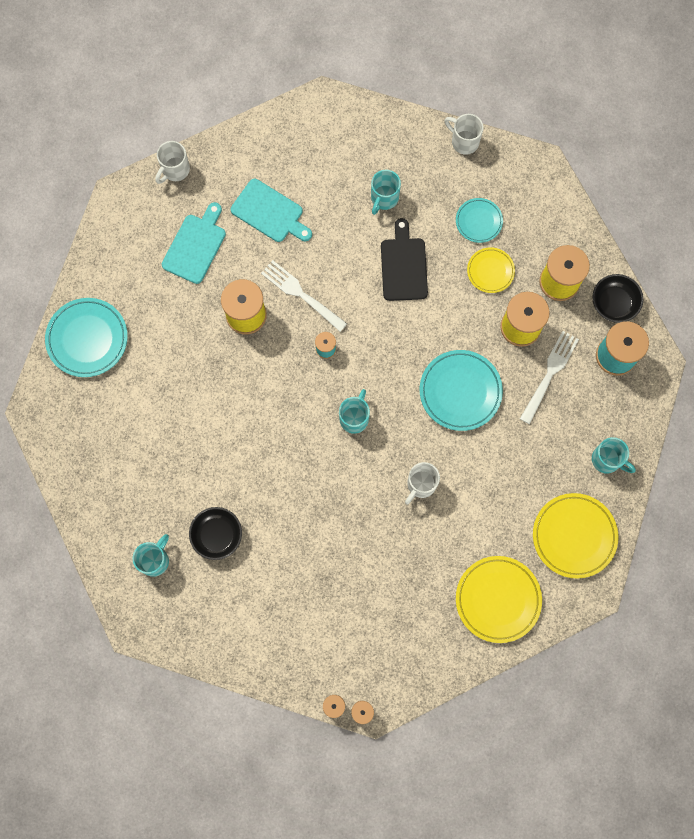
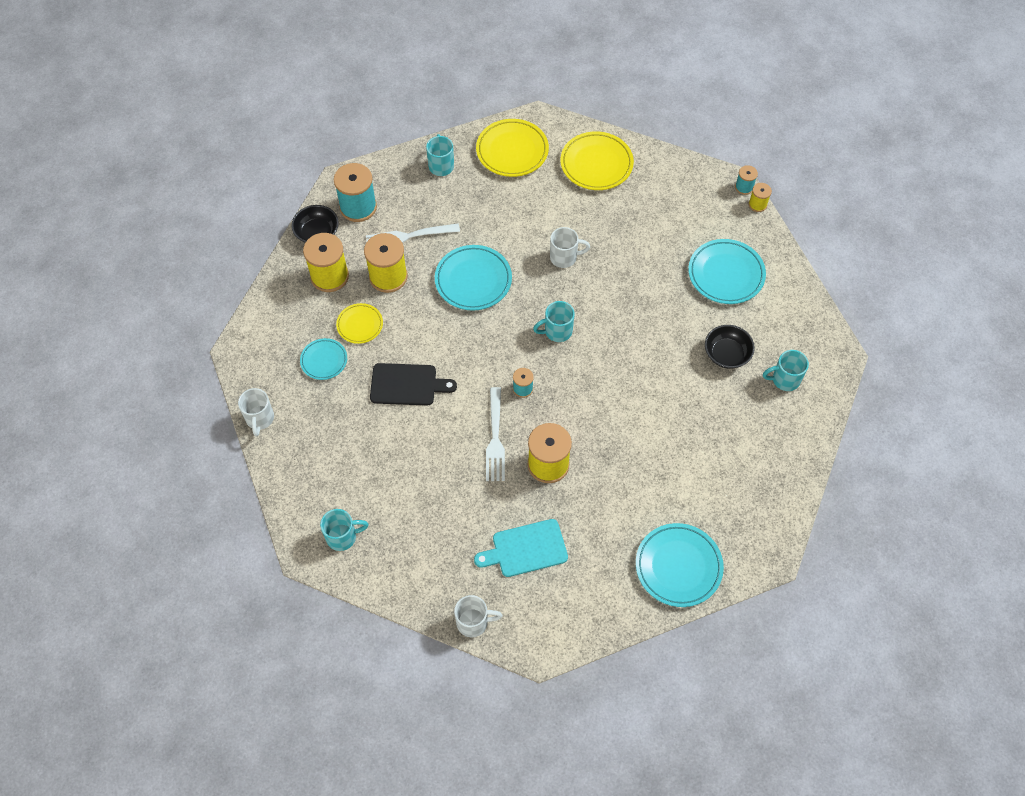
camera: 130 degrees left, 15 degrees down
turquoise cutting board [231,179,312,242] -> none
turquoise mug [371,170,401,215] -> turquoise mug moved to [320,509,369,551]
black cutting board [381,218,428,301] -> black cutting board turned 135 degrees counterclockwise [370,363,457,406]
none -> turquoise plate [688,239,766,304]

